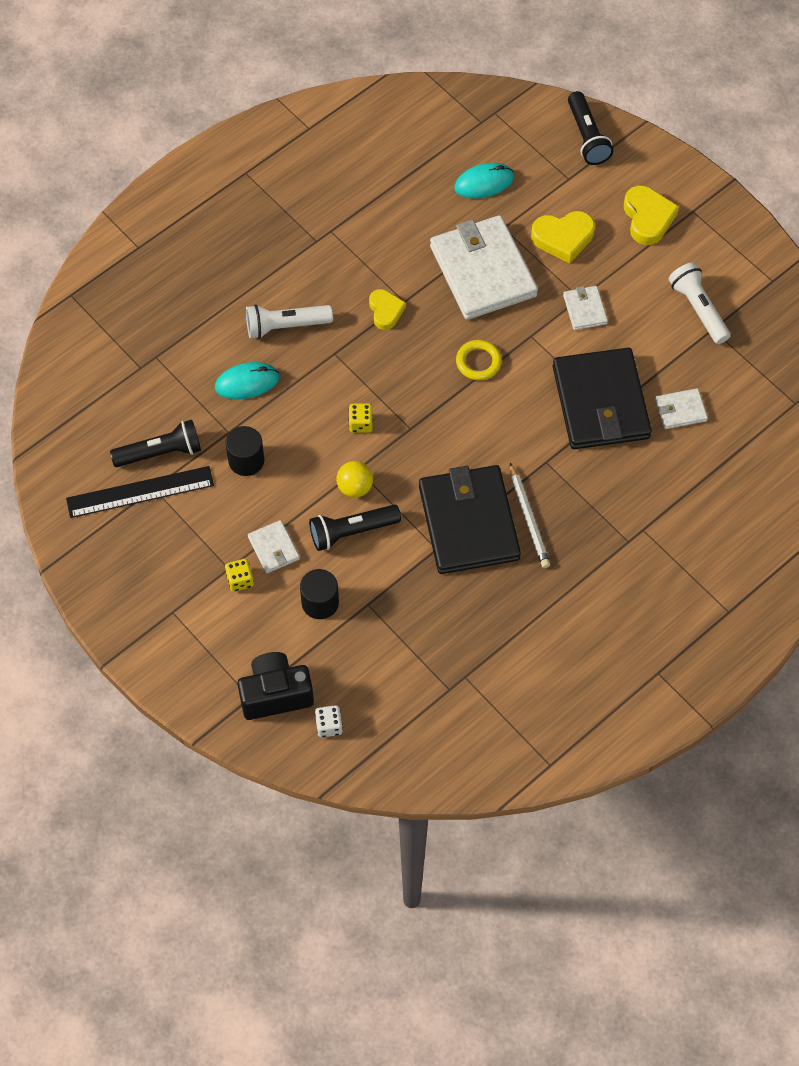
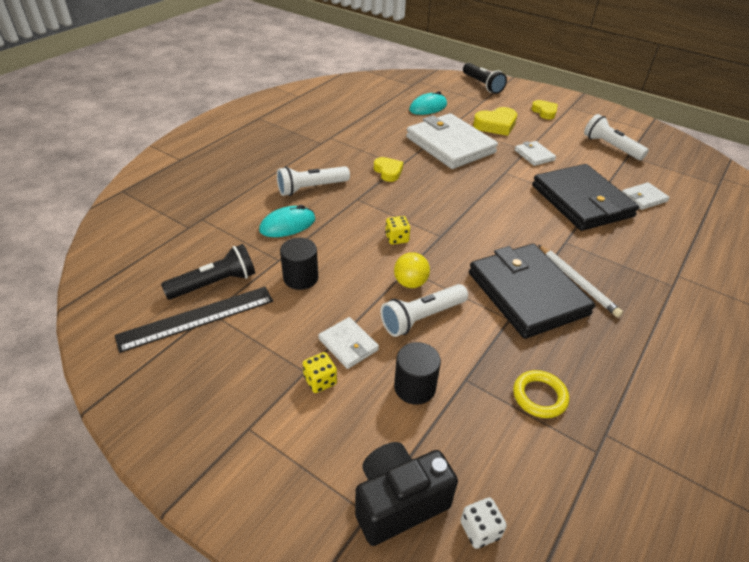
camera: 15 degrees left, 20 degrees down
black flashlight [309,505,401,551] -> white flashlight [381,284,468,337]
yellow ring [456,340,502,380] -> yellow ring moved to [513,370,569,418]
yellow heart [624,186,679,245] -> yellow heart [531,100,558,119], size x0.66

